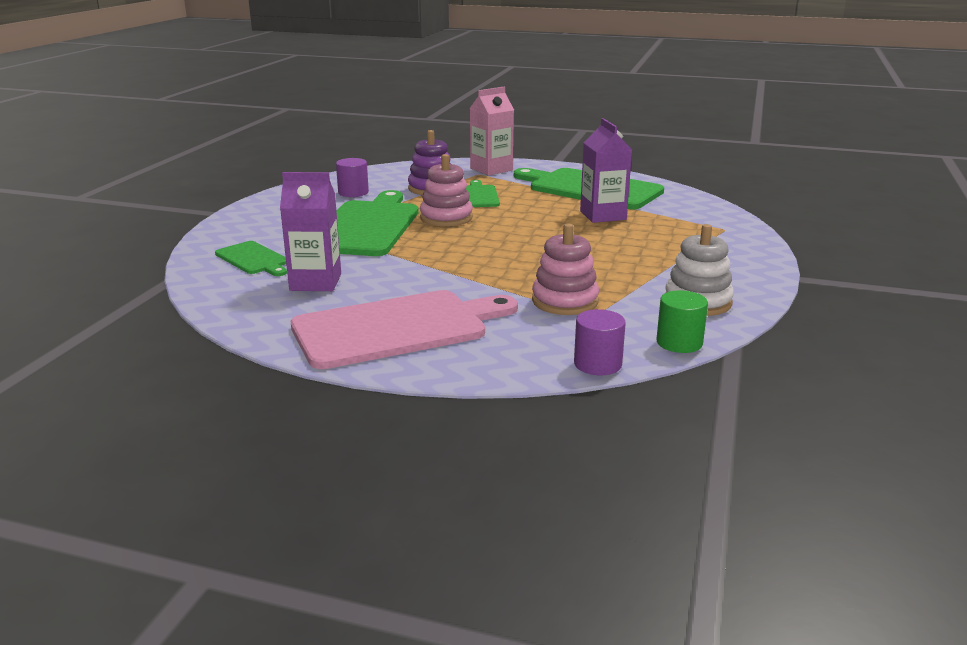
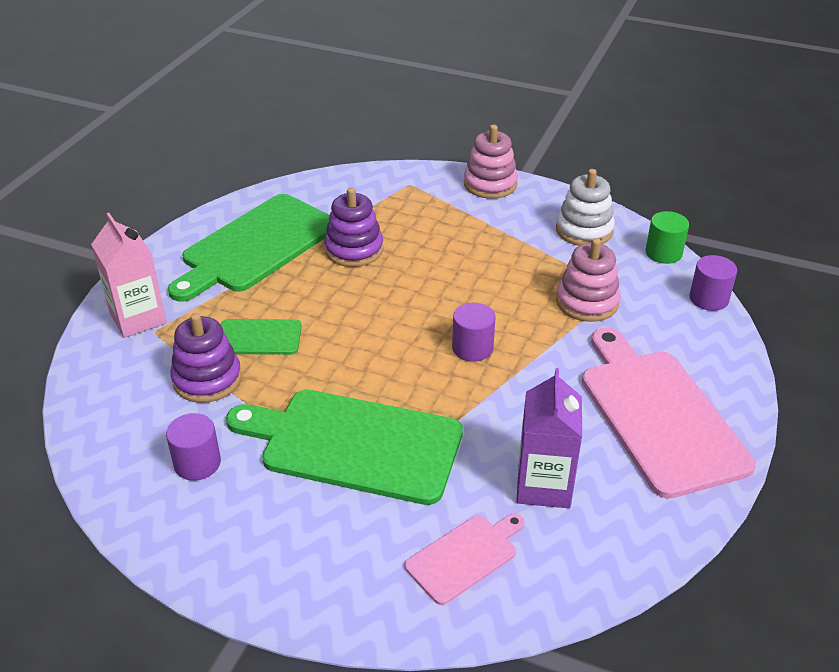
camera: 85 degrees left, 15 degrees up
green cutting board [215,241,287,276] -> pink cutting board [405,514,525,605]
pink stacking toy [420,154,473,227] -> pink stacking toy moved to [464,125,518,199]
purple carton [580,118,632,223] -> purple stacking toy [324,187,383,267]
none -> purple cylinder [452,303,495,362]

